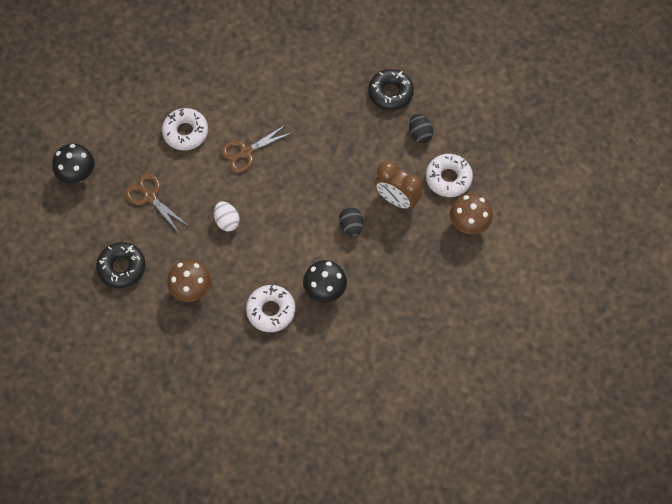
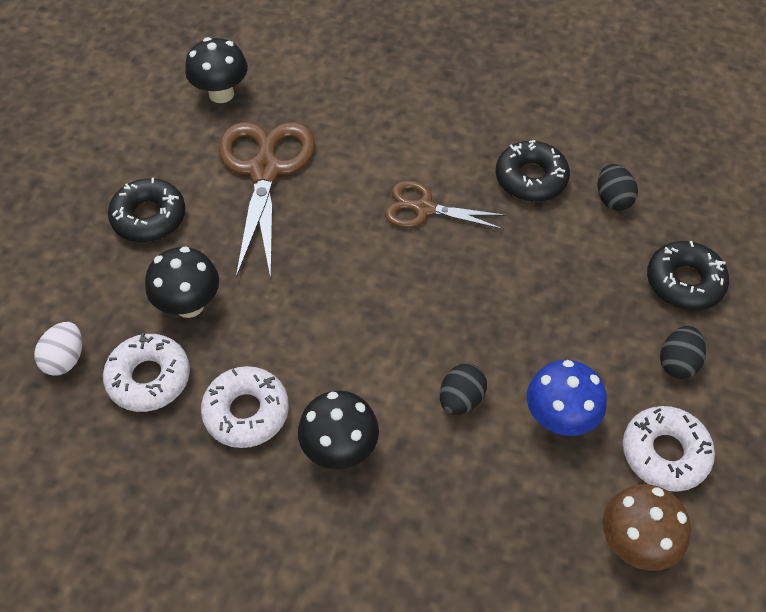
camera: 45 degrees right, 10 degrees down
brown scissors [125,173,187,233] -> brown scissors [219,122,315,279], size x1.69
white donut [162,108,208,150] -> white donut moved to [103,333,190,412]
brown mushroom [167,260,211,302] -> black mushroom [145,247,219,318]
white egg [214,201,240,231] -> white egg moved to [34,322,82,375]
brown clock [375,161,422,210] -> blue mushroom [527,360,607,436]
none -> black donut [496,140,570,202]
none -> black egg [598,164,638,211]

